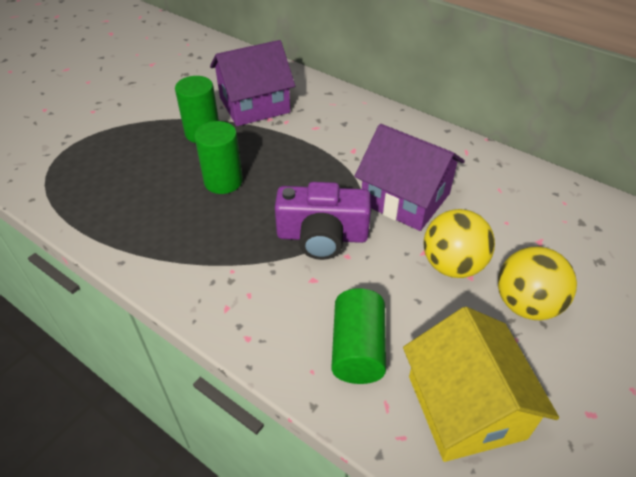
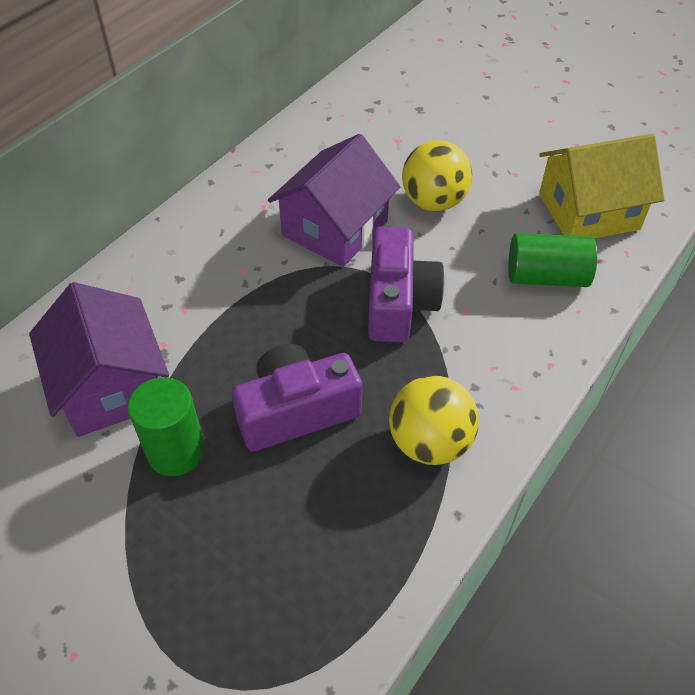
camera: 90 degrees left, 5 degrees up
green cylinder [194,121,243,194] -> purple camera [232,344,362,451]
yellow ball [498,247,577,320] -> yellow ball moved to [389,376,479,465]

